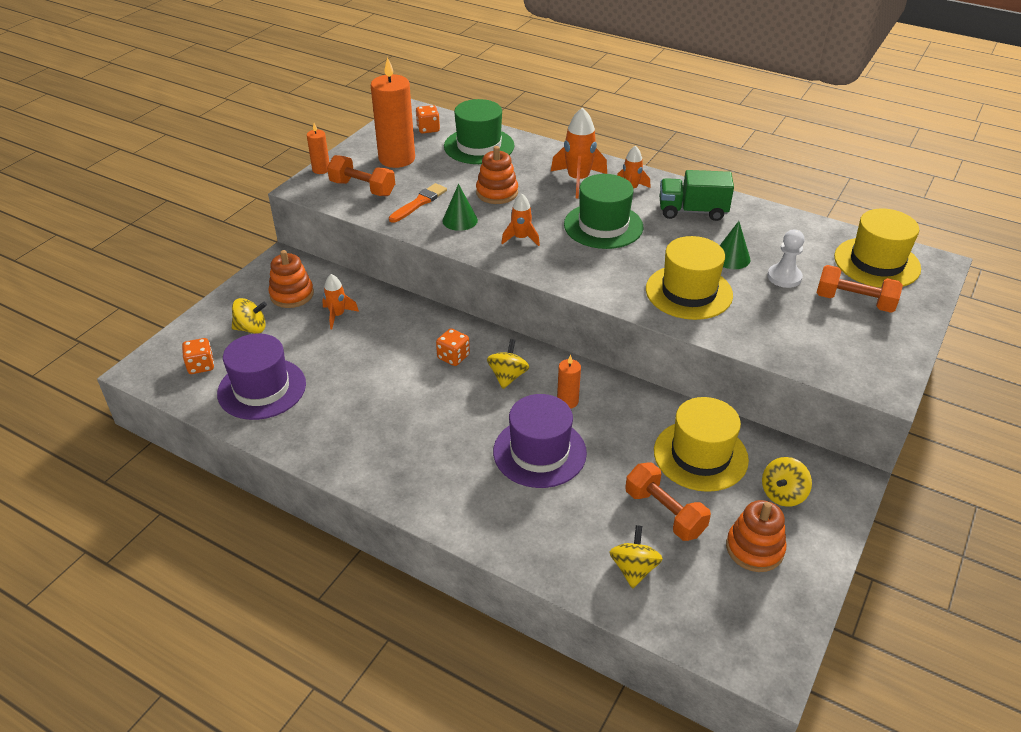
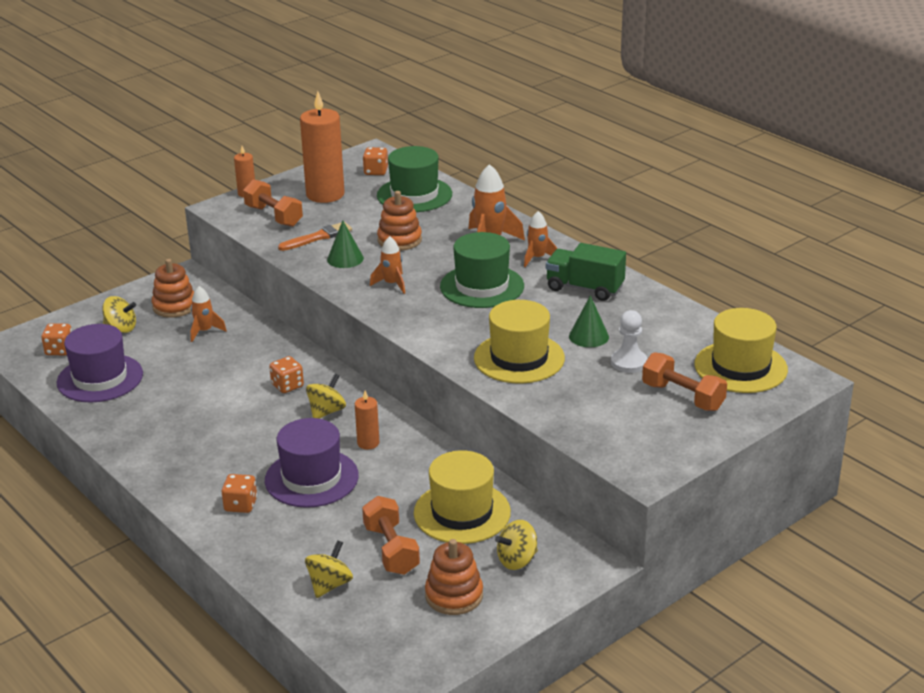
camera: 20 degrees right, 10 degrees down
none -> orange dice [221,474,257,513]

